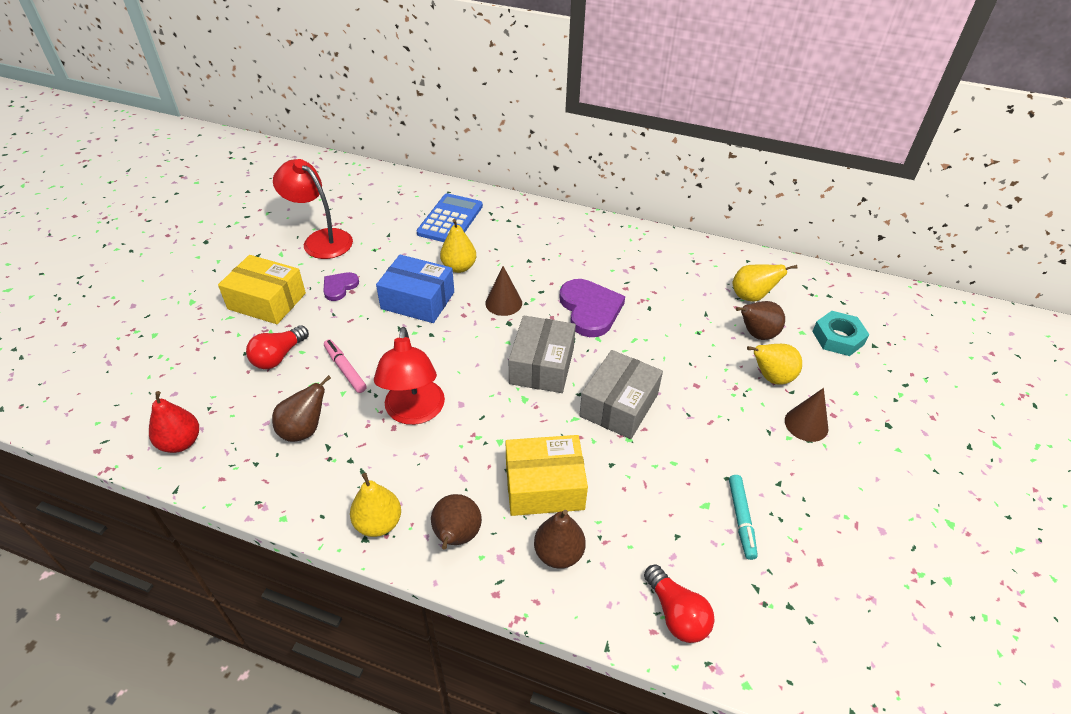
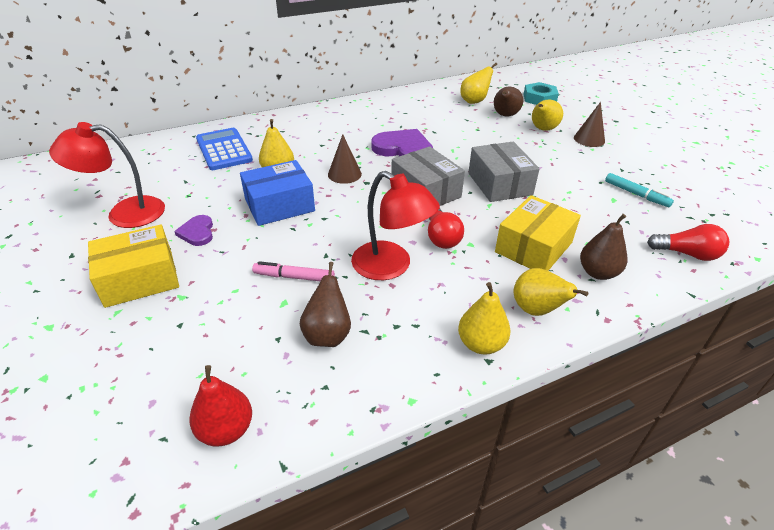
camera: 45 degrees left, 5 degrees down
red light bulb [246,325,309,369] -> red light bulb moved to [428,208,464,249]
brown pear [431,494,482,550] -> yellow pear [514,268,589,316]

